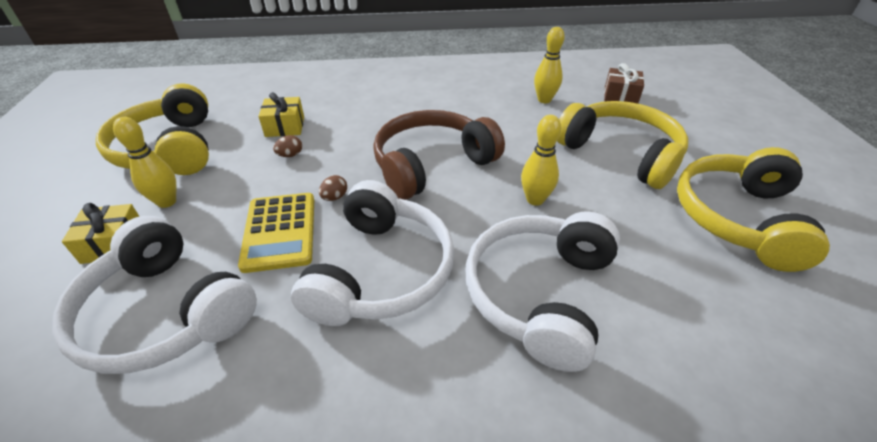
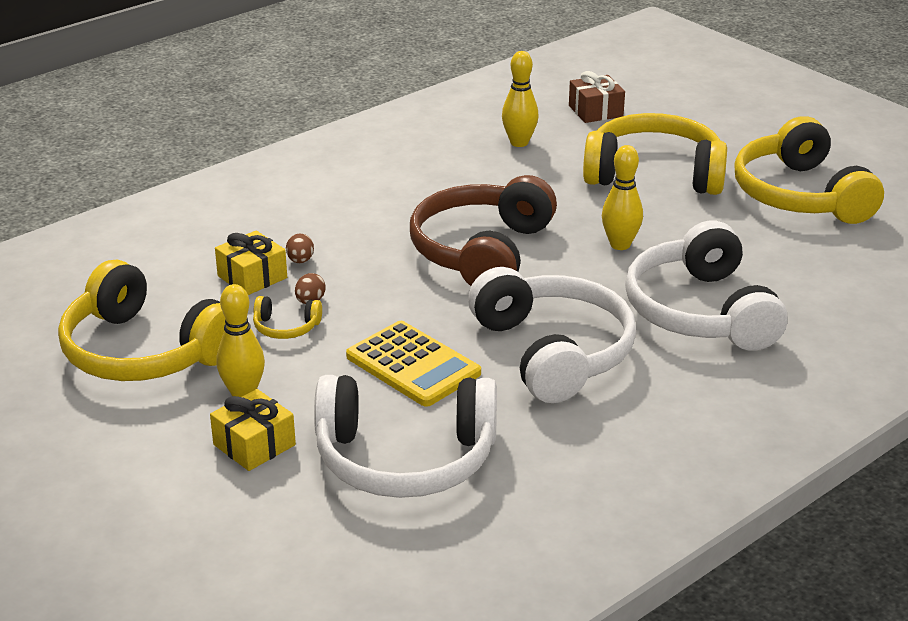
camera: 35 degrees left, 10 degrees down
brown egg [319,175,347,201] -> brown egg moved to [286,233,314,263]
none -> yellow headphones [253,296,322,339]

